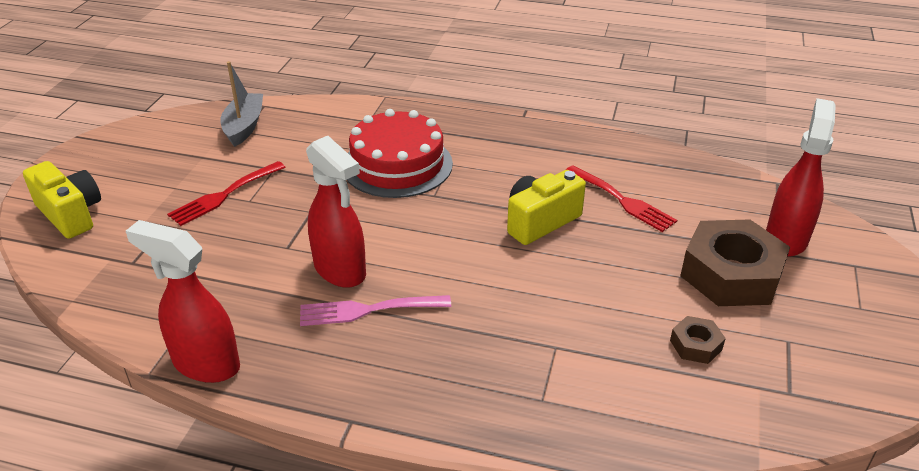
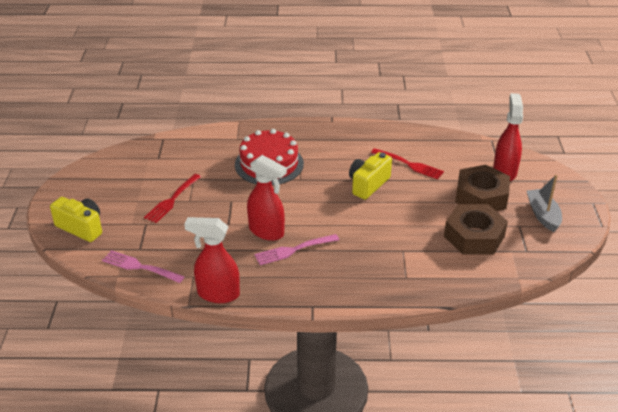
camera: 15 degrees left, 0 degrees up
grey boat [221,61,263,147] -> grey boat moved to [527,175,562,232]
brown nut [670,316,726,364] -> brown nut [444,204,508,255], size x2.20
none -> pink fork [102,250,185,283]

